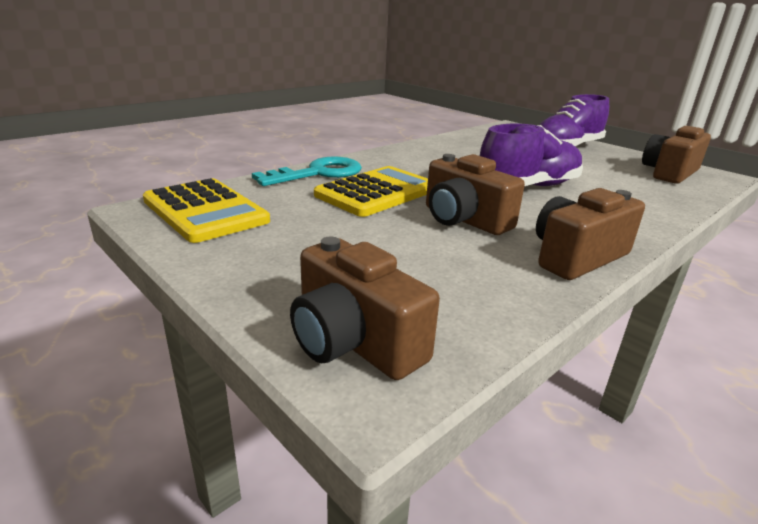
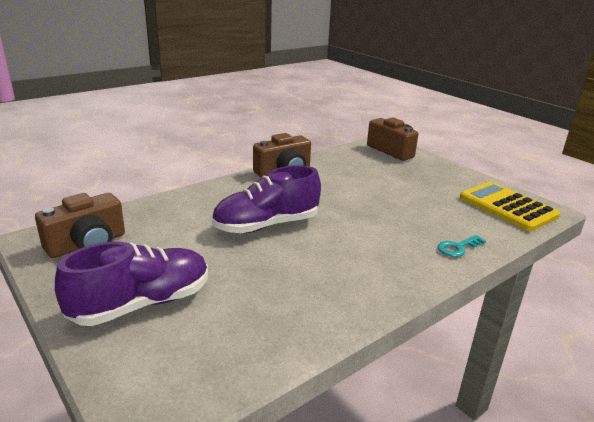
camera: 175 degrees left, 0 degrees up
turquoise key [252,156,362,186] -> turquoise key [438,235,486,257], size x0.53
yellow calculator [314,166,428,217] -> none
brown camera [426,154,525,235] -> none

